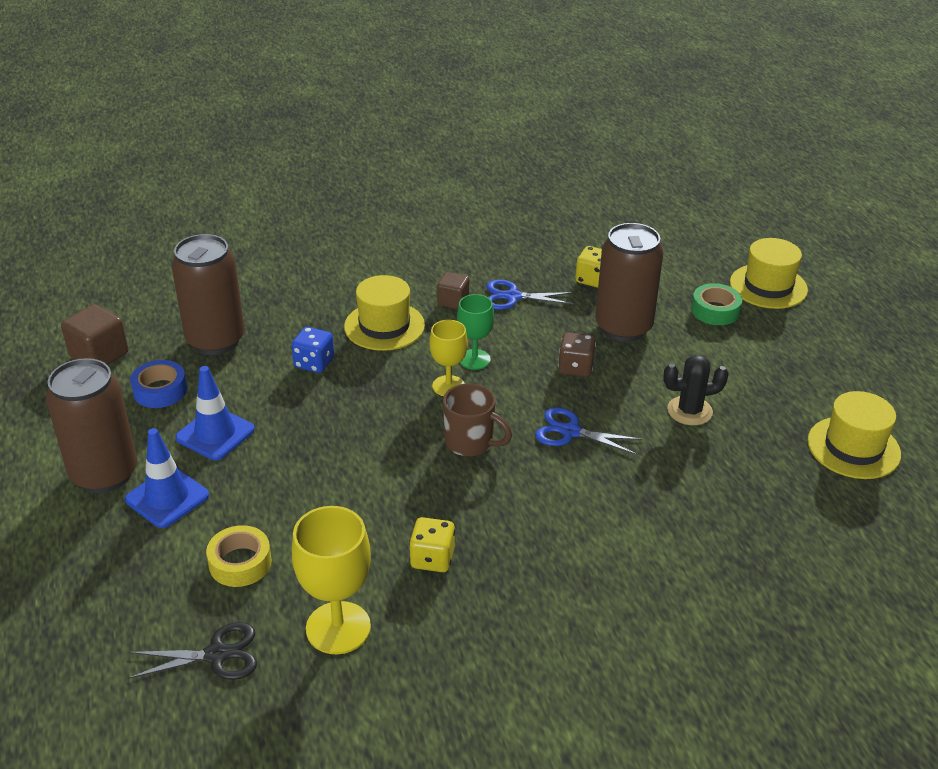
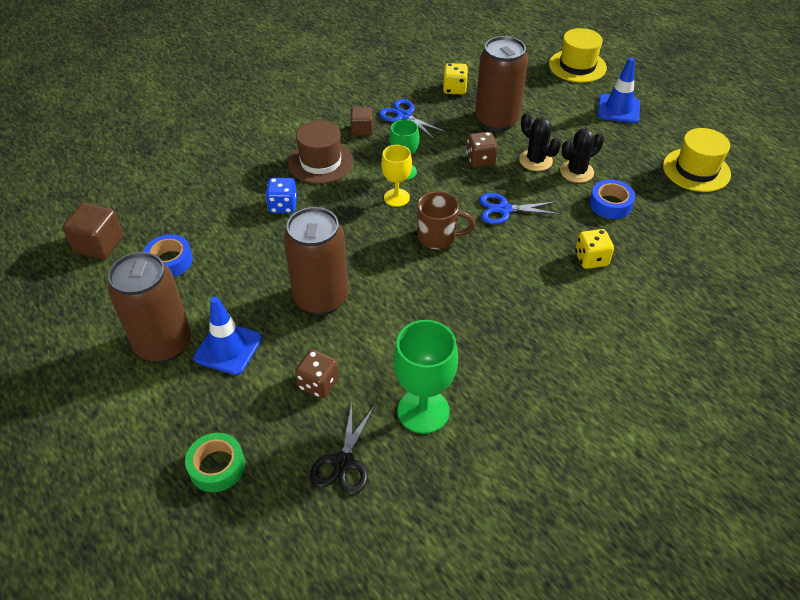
camera: 20 degrees left, 10 degrees up
black scissors [128,622,257,680] -> black scissors turned 135 degrees clockwise [310,402,375,495]
brown can [172,234,245,355] -> brown can moved to [284,207,348,315]
blue traffic cone [175,366,255,460] -> blue traffic cone moved to [598,58,640,123]
yellow tape [206,525,272,587] -> brown dice [295,349,339,398]
yellow goblet [292,506,371,654] -> green goblet [393,320,458,434]
yellow hat [344,275,425,351] -> brown hat [288,120,354,184]
yellow dice [409,517,455,572] -> yellow dice moved to [575,229,614,269]
blue scissors [486,280,574,310] -> blue scissors turned 60 degrees clockwise [379,99,446,139]
green tape [691,283,742,325] -> green tape moved to [185,433,245,492]
none -> black cactus [519,112,561,171]
none -> blue tape [590,180,635,219]

